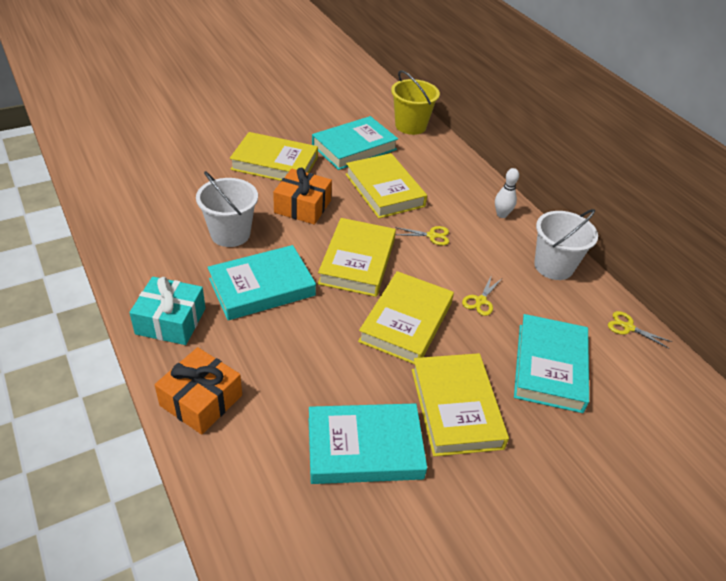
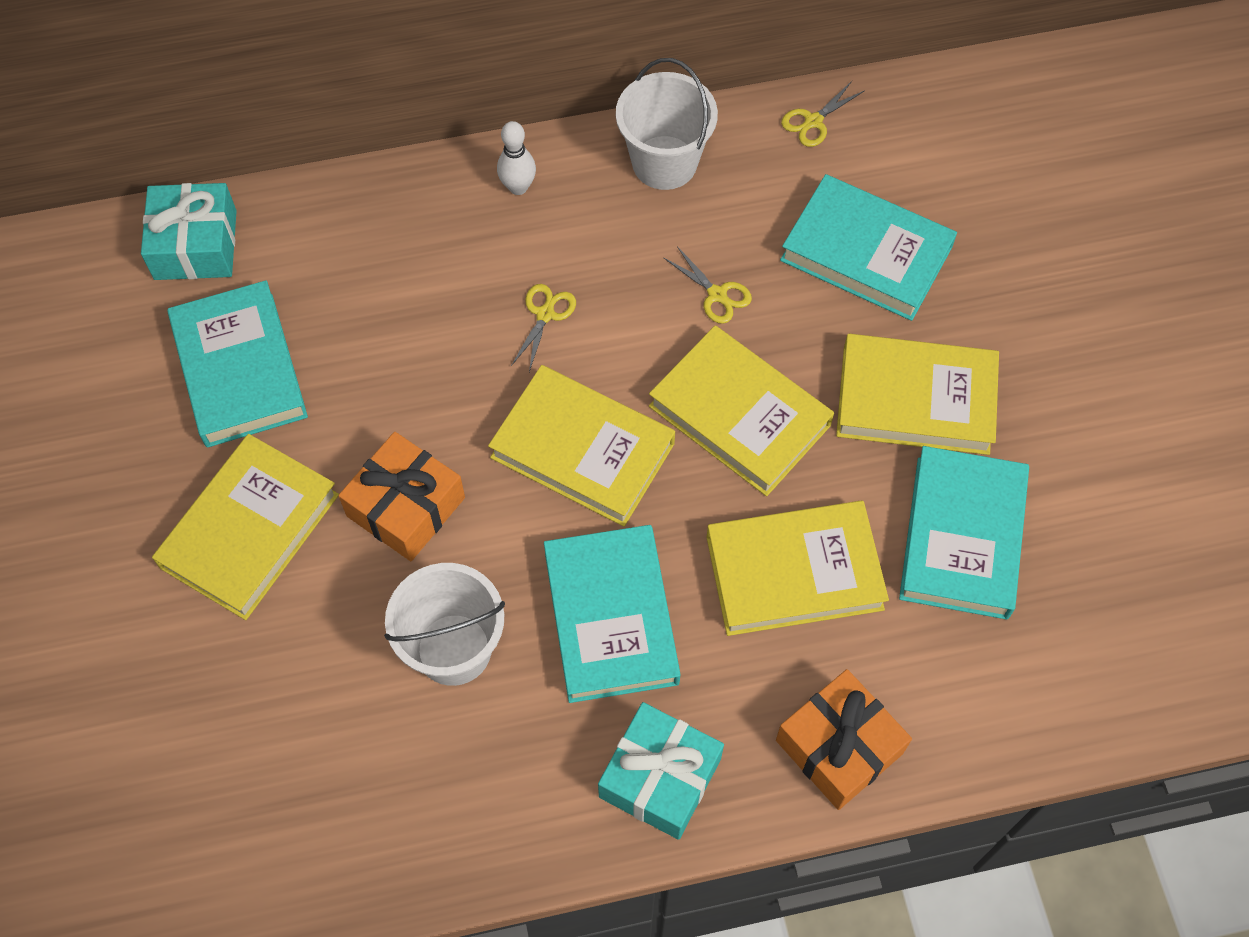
camera: 70 degrees left, 20 degrees up
yellow book [346,153,427,218] -> yellow book moved to [706,501,889,636]
yellow bucket [391,70,440,135] -> turquoise gift [141,183,237,280]

